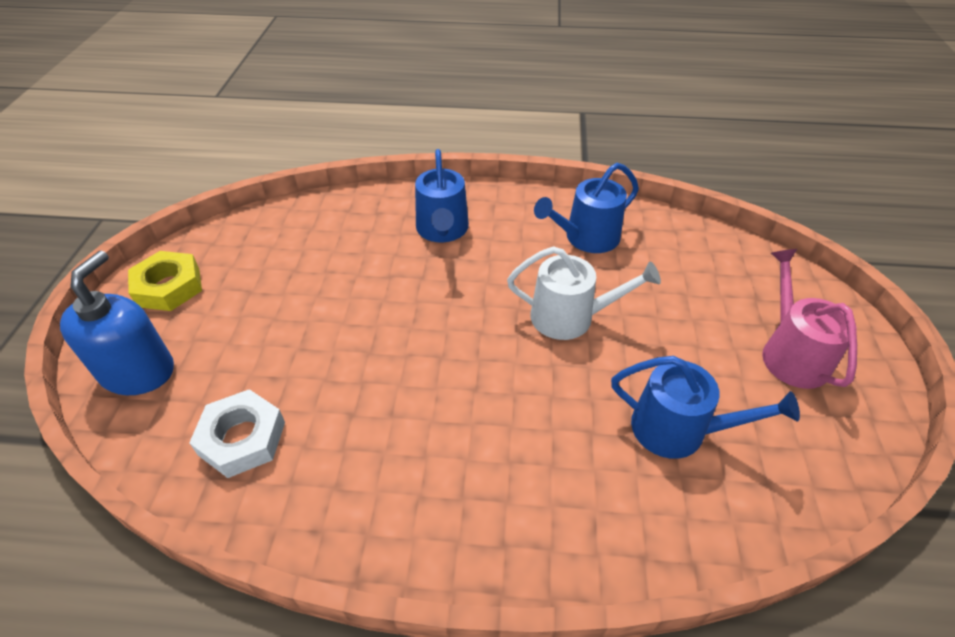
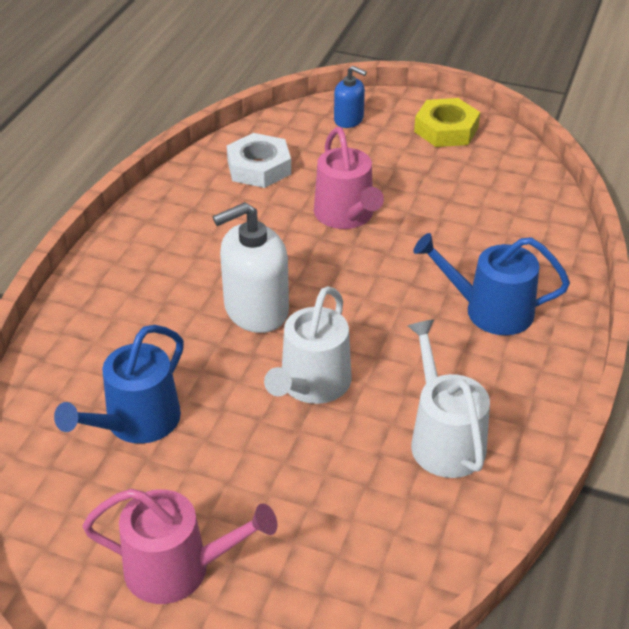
camera: 105 degrees right, 5 degrees down
blue soap dispenser [60,250,174,395] -> blue soap dispenser [334,66,367,128], size x0.56
blue watering can [534,163,639,253] -> white watering can [408,319,490,478]
none -> white soap dispenser [213,202,289,333]
none -> pink watering can [314,127,384,229]

